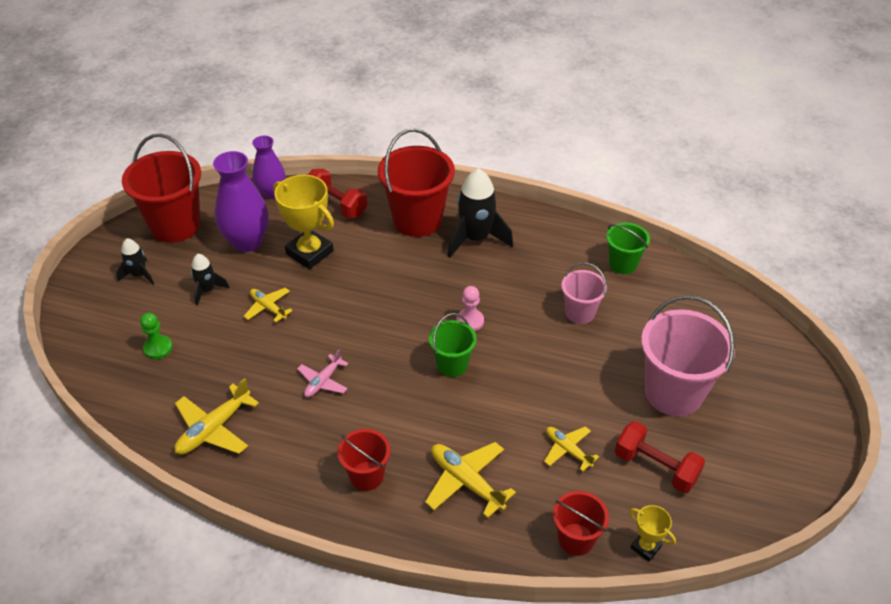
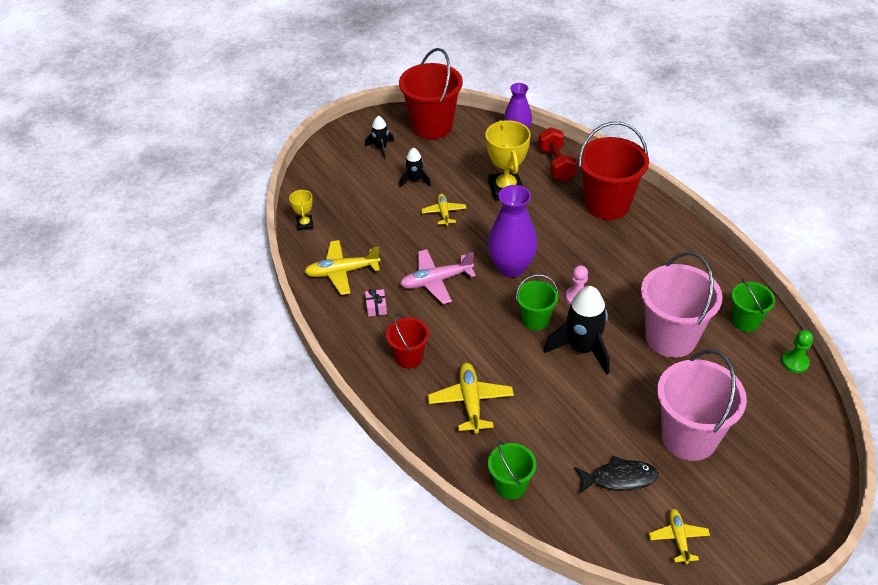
camera: 40 degrees right, 0 degrees up
green pawn [140,313,173,359] -> green pawn moved to [782,330,813,373]
purple vase [213,151,269,252] -> purple vase moved to [488,185,538,277]
pink plane [297,349,348,397] -> pink plane [400,249,476,304], size x1.58
black rocket [448,168,513,258] -> black rocket moved to [544,286,610,374]
yellow plane [544,426,599,472] -> yellow plane moved to [649,509,710,564]
red bucket [553,491,609,556] -> green bucket [488,441,537,500]
pink bucket [561,262,607,324] -> pink bucket [641,252,723,358], size x1.82
red dumbbell [615,421,705,493] -> black fish [574,456,659,493]
yellow trophy [629,505,676,561] -> yellow trophy moved to [289,189,313,231]
none -> pink gift [365,289,387,317]

